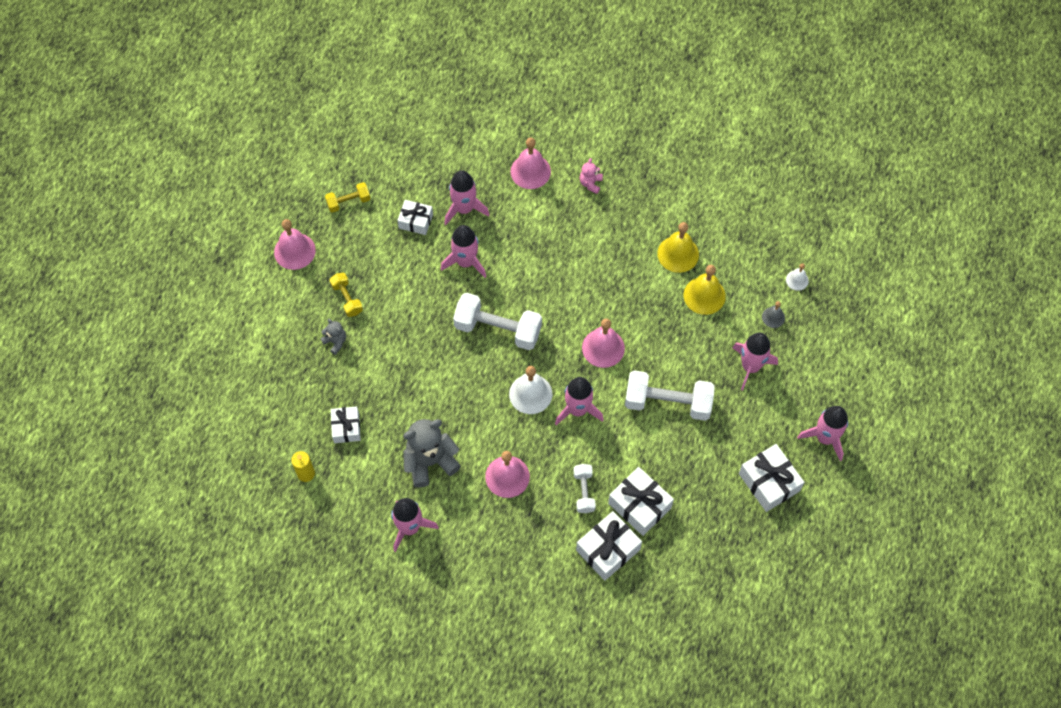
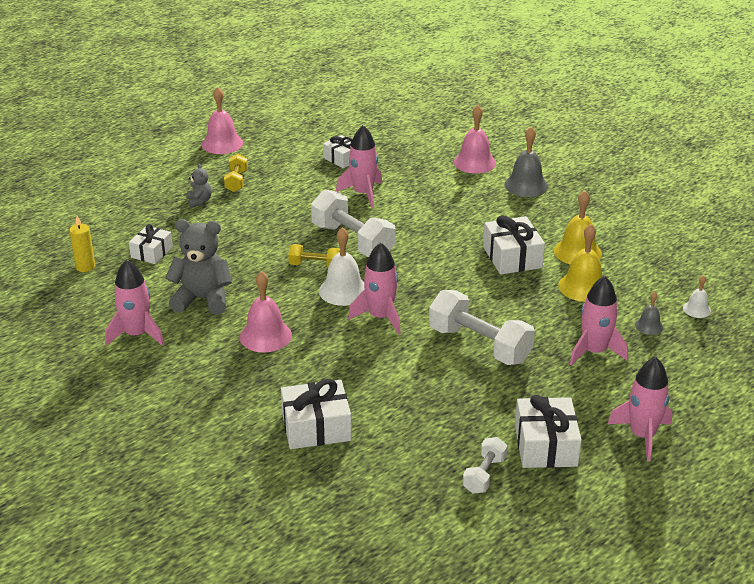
camera: 30 degrees right, 30 degrees down
yellow dumbbell [325,182,370,213] -> yellow dumbbell moved to [288,244,340,267]
pink rocket [444,170,489,225] -> none
white dumbbell [574,464,596,513] -> white dumbbell moved to [463,437,507,494]
pink teddy bear [580,158,603,194] -> grey bell [504,127,548,197]
pink bell [582,318,625,368] -> none
white gift [608,467,674,536] -> white gift moved to [483,215,545,275]

